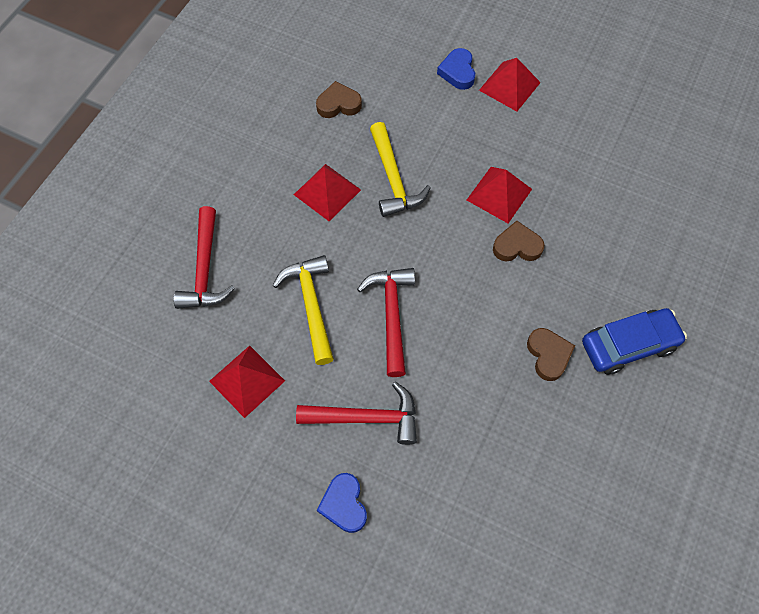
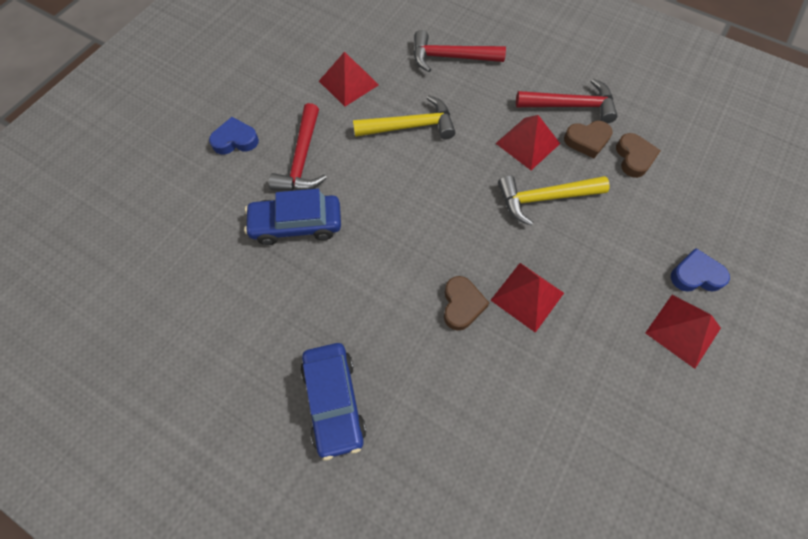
camera: 95 degrees right, 0 degrees up
red hammer [357,268,415,377] -> red hammer moved to [516,78,618,123]
brown heart [527,328,575,381] -> brown heart moved to [564,121,613,158]
none -> blue car [244,189,341,245]

